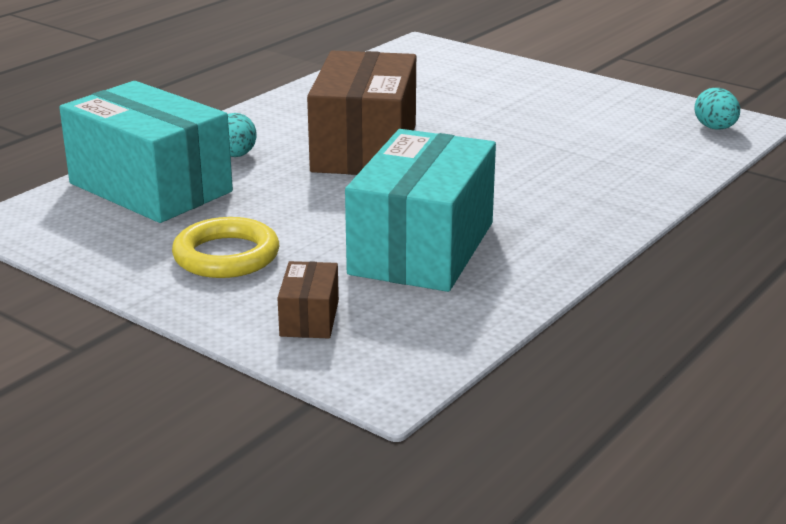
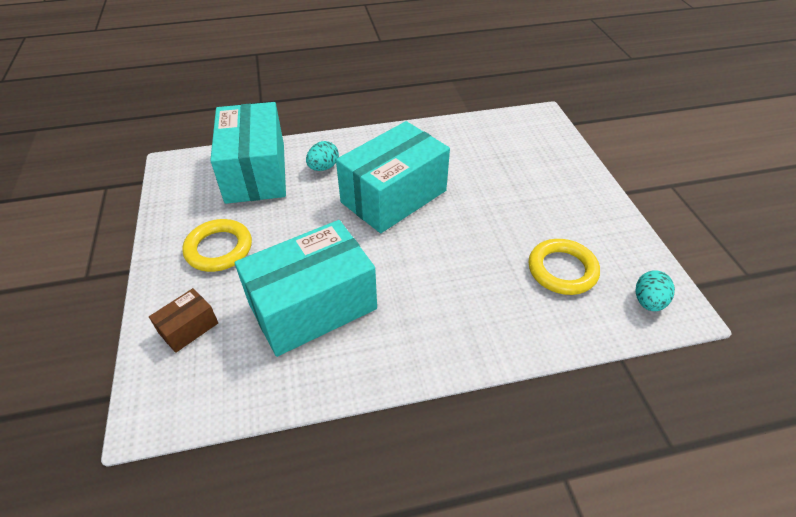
camera: 40 degrees right, 20 degrees up
brown box [307,51,416,175] -> turquoise box [336,121,450,233]
none -> yellow ring [528,239,600,295]

